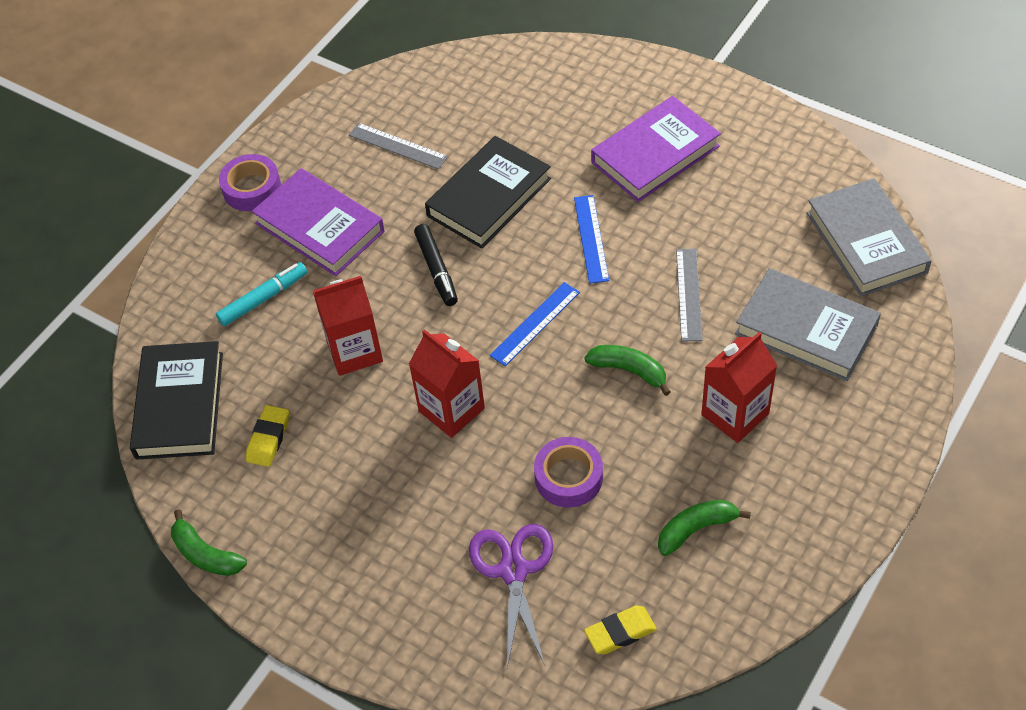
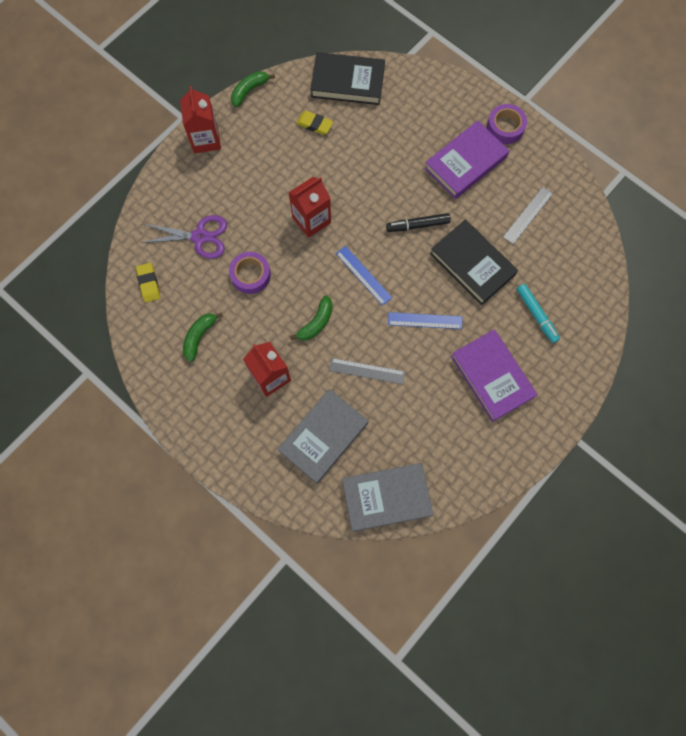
camera: 95 degrees right, 20 degrees up
turquoise marker [216,262,308,326] -> turquoise marker moved to [516,284,560,343]
red carton [313,276,383,376] -> red carton moved to [180,86,221,153]
green banana [658,500,751,556] -> green banana turned 135 degrees counterclockwise [183,312,223,362]

